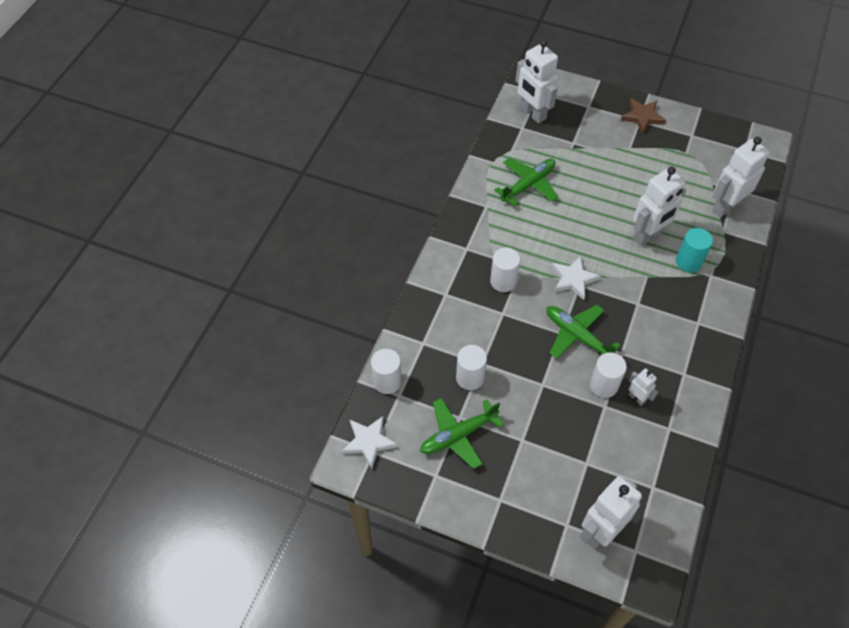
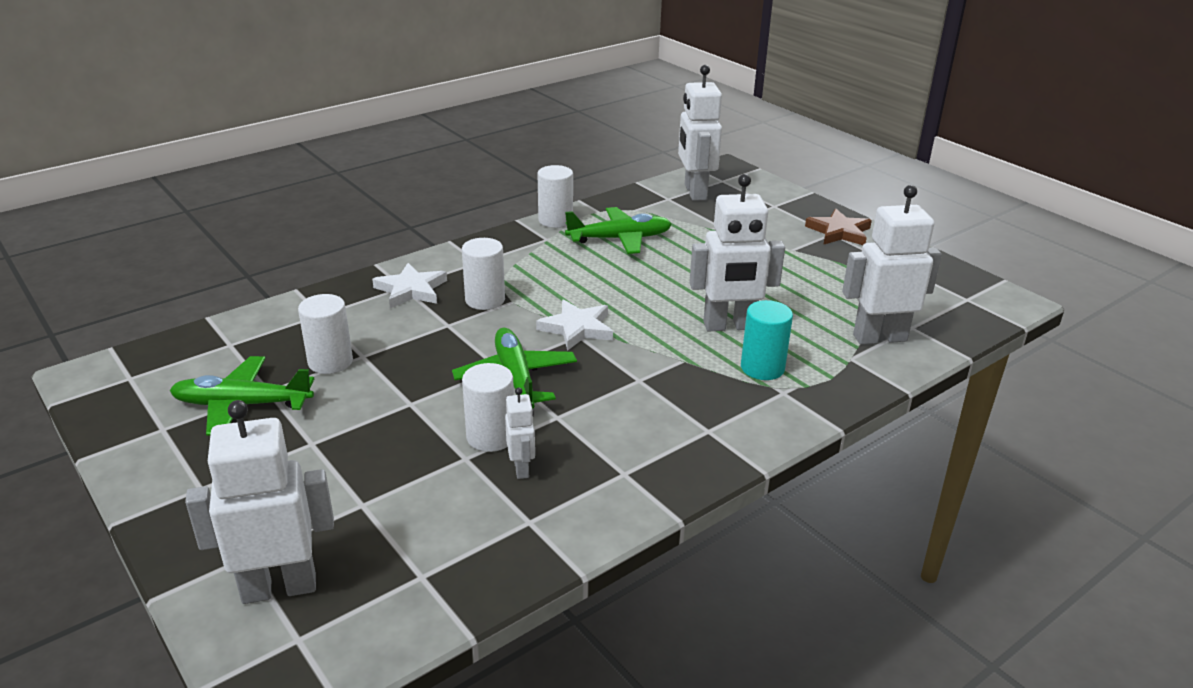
camera: 30 degrees right, 25 degrees down
white star [342,415,398,469] -> white star moved to [372,263,447,308]
white cylinder [371,349,402,394] -> white cylinder moved to [537,165,573,228]

